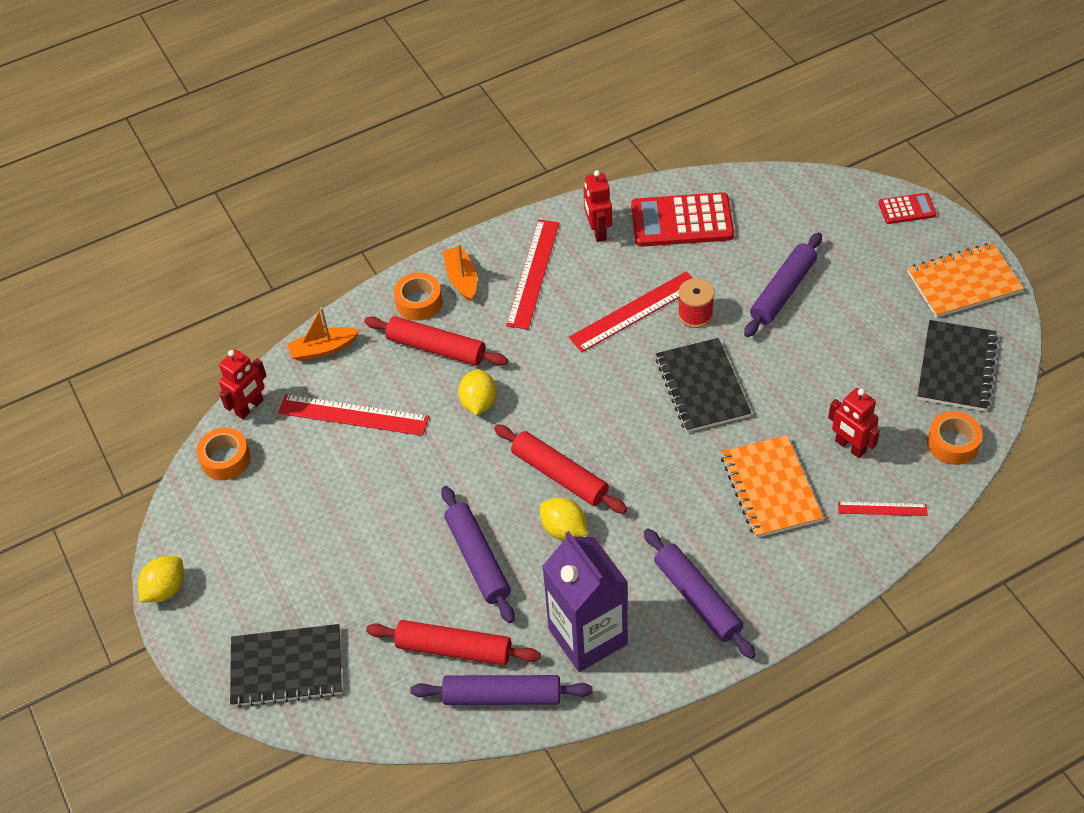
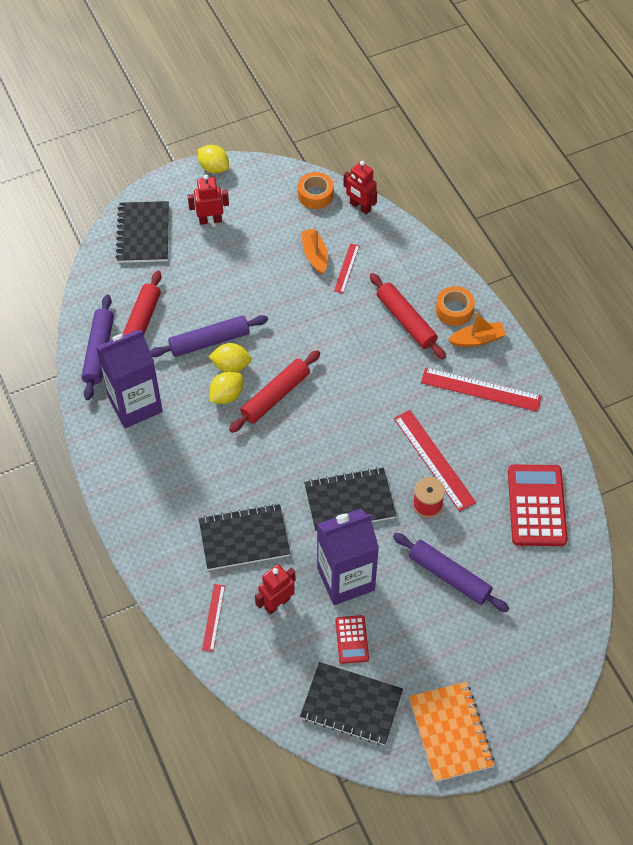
camera: 90 degrees right, 5 degrees up
red ruler [278,394,429,436] -> red ruler [334,243,359,293], size x0.55
orange boat [287,307,359,361] -> orange boat moved to [301,228,328,275]
red rolling pin [364,316,508,366] -> red rolling pin turned 60 degrees counterclockwise [369,273,446,360]
yellow lemon [458,369,497,415] -> yellow lemon moved to [208,343,252,372]
red robot [584,170,612,242] -> red robot moved to [188,175,229,225]
purple rolling pin [644,529,756,659] -> none
orange notebook [721,435,824,538] -> black notebook [199,504,290,570]
red calculator [879,193,936,224] -> red calculator moved to [335,615,369,664]
orange tape [927,411,982,465] -> none
none -> purple carton [317,509,379,605]

